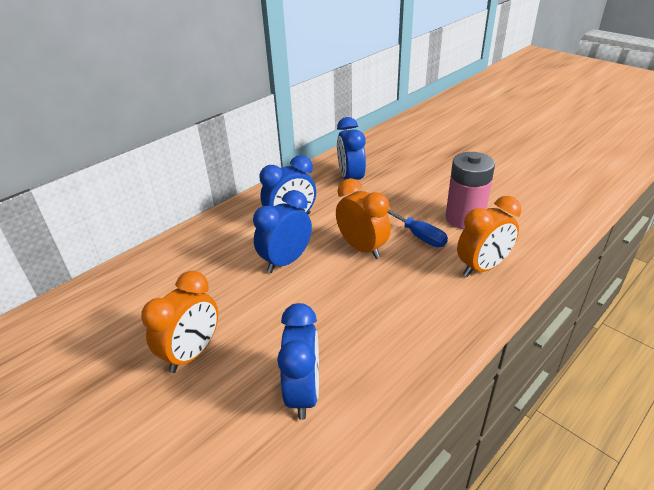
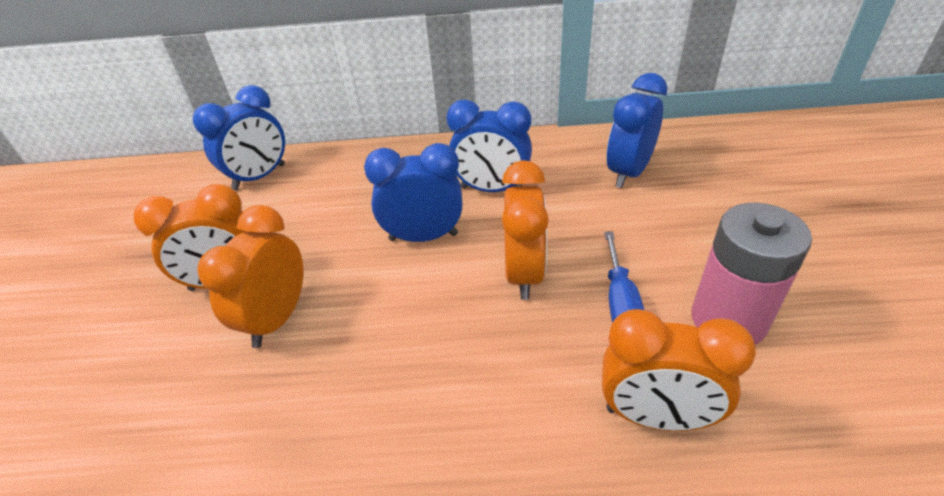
camera: 45 degrees right, 5 degrees up
blue clock [277,303,319,420] -> blue clock moved to [193,85,285,190]
none -> orange clock [197,205,303,348]

